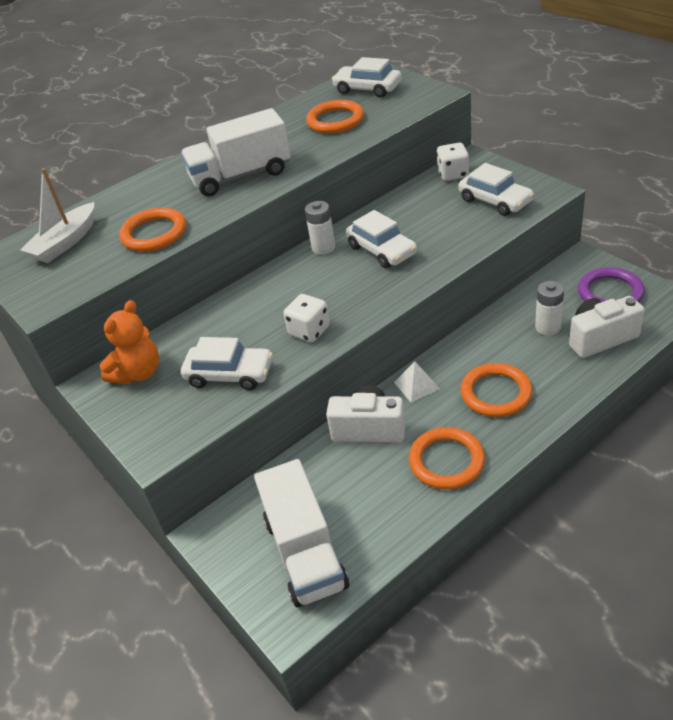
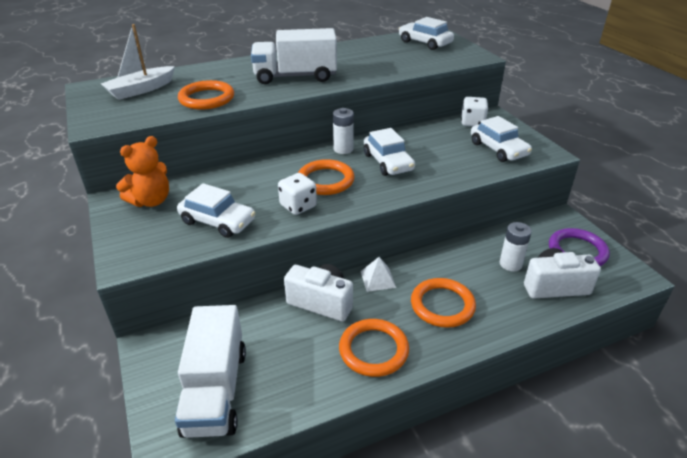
camera: 10 degrees right, 5 degrees down
orange ring [306,100,364,133] -> orange ring moved to [298,159,355,195]

